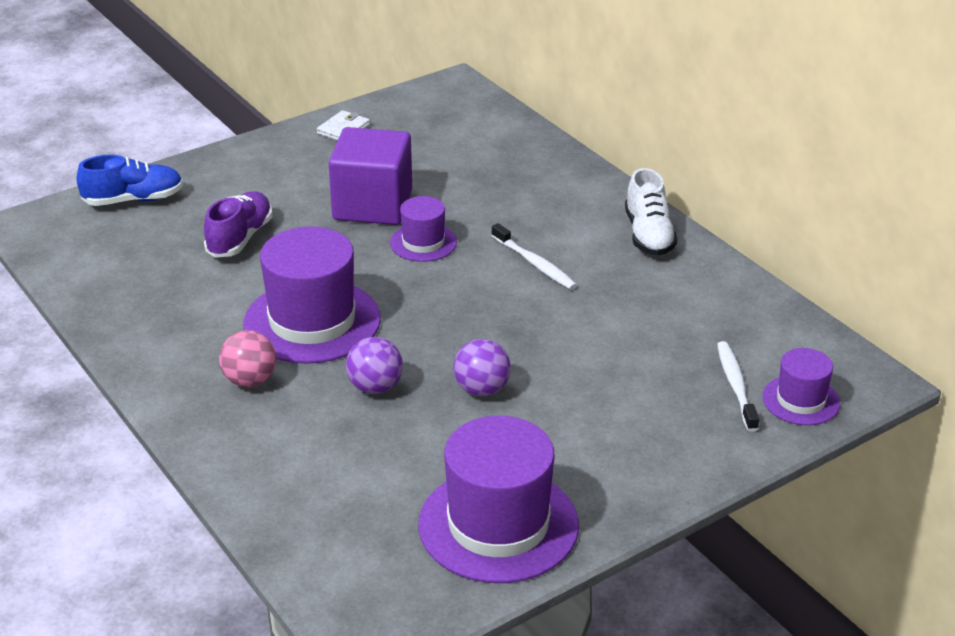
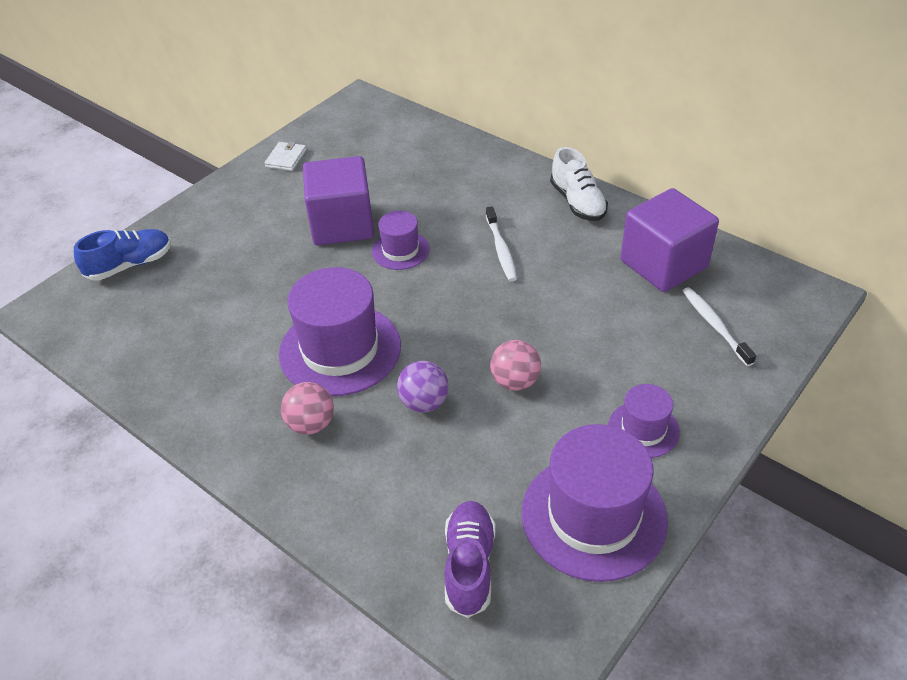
camera: 15 degrees left, 10 degrees up
purple shoe [204,191,273,258] -> purple shoe moved to [444,501,495,618]
purple ball [454,339,511,396] -> pink ball [490,340,541,391]
white toothbrush [491,223,577,290] -> white toothbrush turned 45 degrees clockwise [486,206,517,282]
purple hat [762,348,840,425] -> purple hat moved to [608,384,680,458]
none -> purple cube [621,188,719,292]

